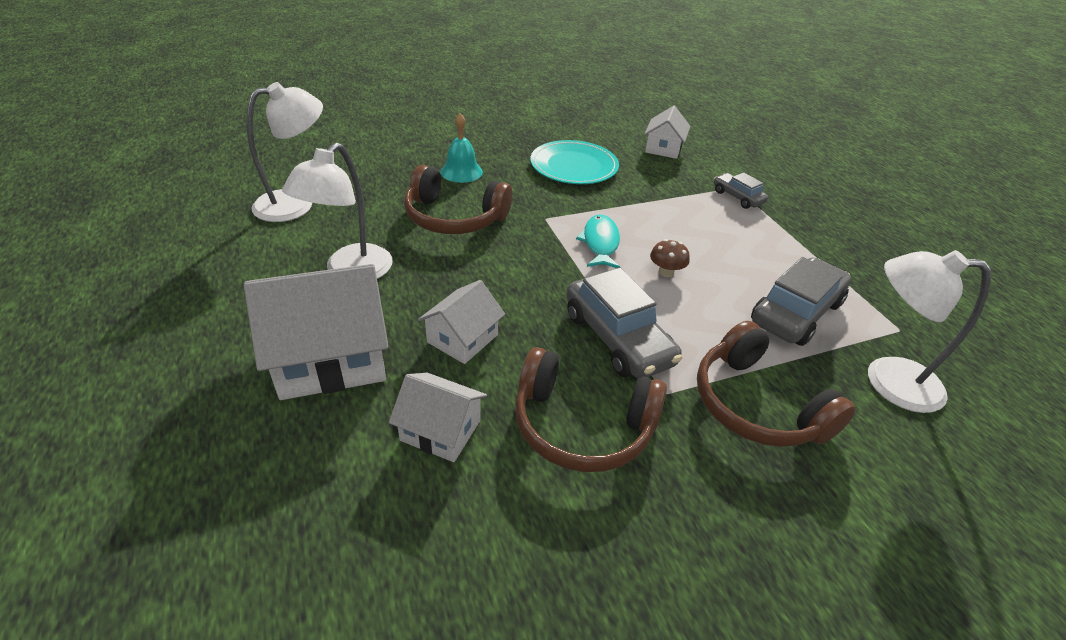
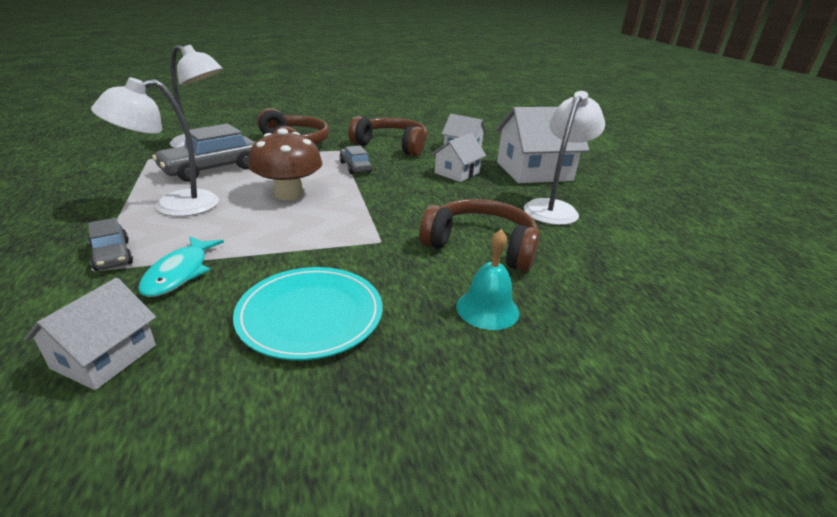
camera: 175 degrees left, 10 degrees down
white lamp [247,82,323,222] -> white lamp moved to [91,77,219,217]
grey car [566,268,683,379] -> grey car [339,146,372,174], size x0.55
turquoise fish [576,214,621,268] -> turquoise fish moved to [138,236,224,297]
brown mushroom [650,239,690,277] -> brown mushroom [248,128,322,200], size x2.07

